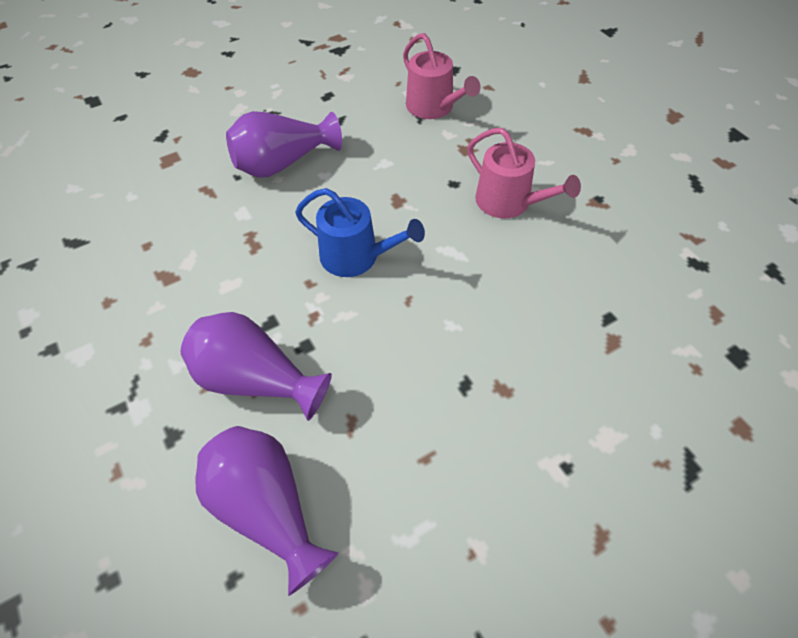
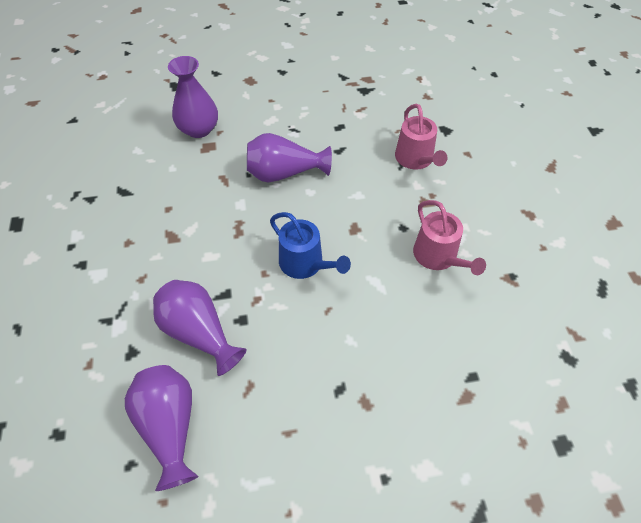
camera: 20 degrees right, 0 degrees up
none -> purple vase [168,56,218,138]

